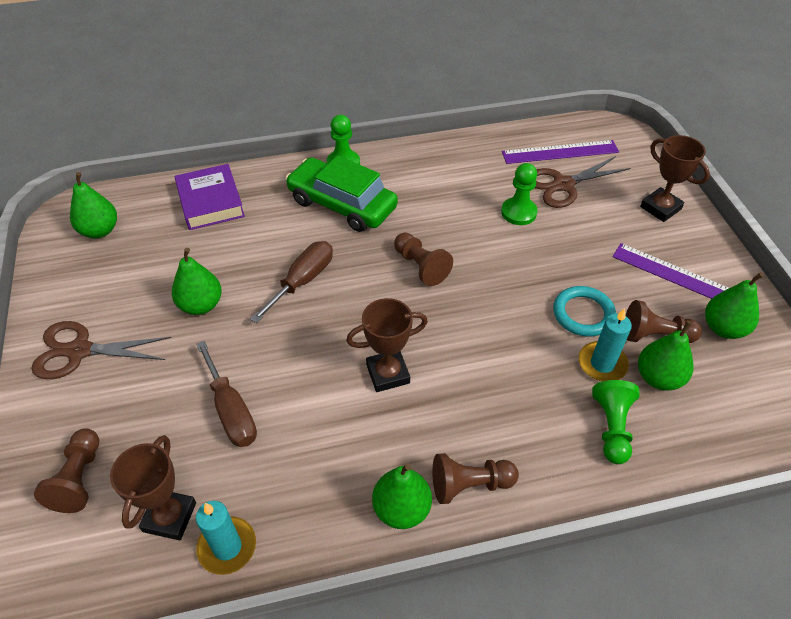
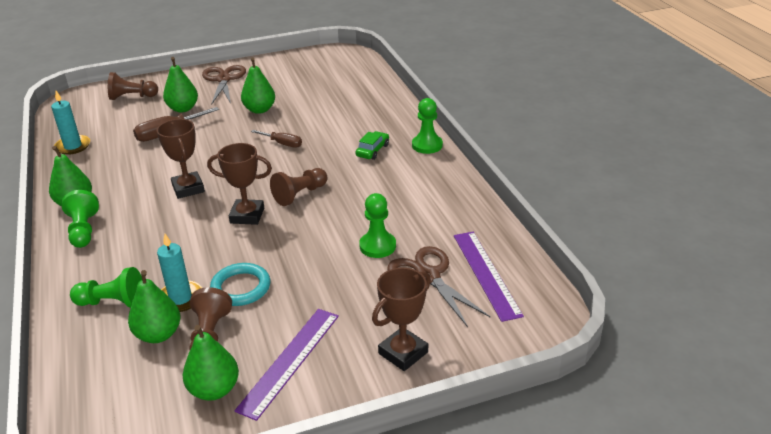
camera: 85 degrees right, 15 degrees down
green pear [70,172,117,238] -> green pear moved to [163,57,198,113]
brown trophy [110,435,196,540] -> brown trophy moved to [207,143,272,225]
purple book [175,164,245,230] -> none
brown screwdriver [250,241,333,323] -> brown screwdriver [251,130,302,148], size x0.63
green car [285,156,398,232] -> green car [355,131,389,160], size x0.45
brown pawn [432,453,519,504] -> green pawn [62,190,99,248]

